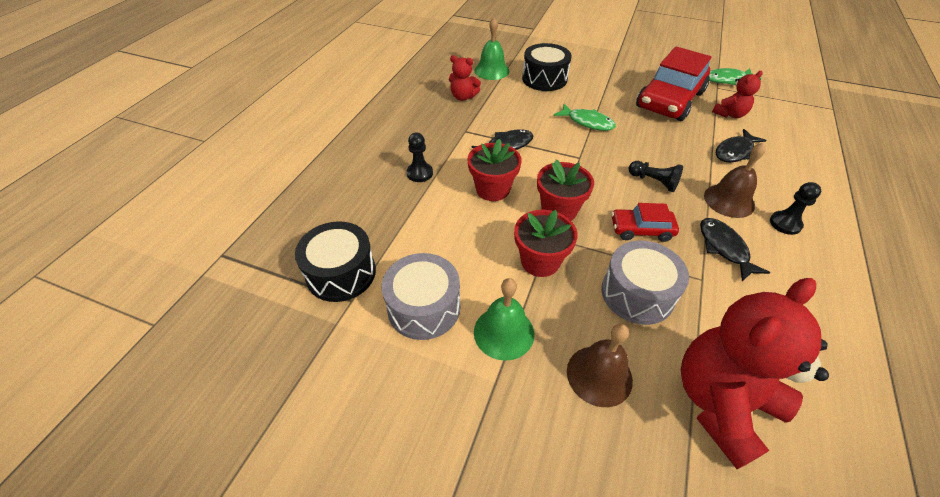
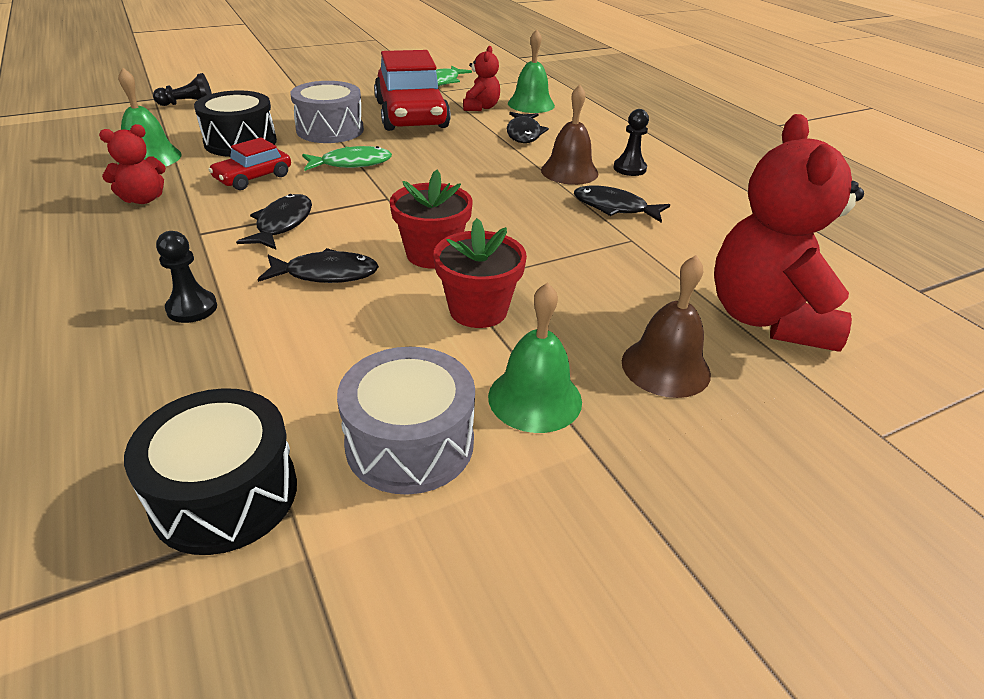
camera: 50 degrees left, 10 degrees down
red flower pot [467,139,522,201] -> black fish [258,248,379,283]
grey drum [601,240,689,325] -> grey drum moved to [290,81,364,143]
red car [611,203,679,242] -> red car moved to [209,137,291,190]
black pawn [629,161,683,192] -> black pawn moved to [153,73,212,106]
none -> green bell [508,29,555,113]

